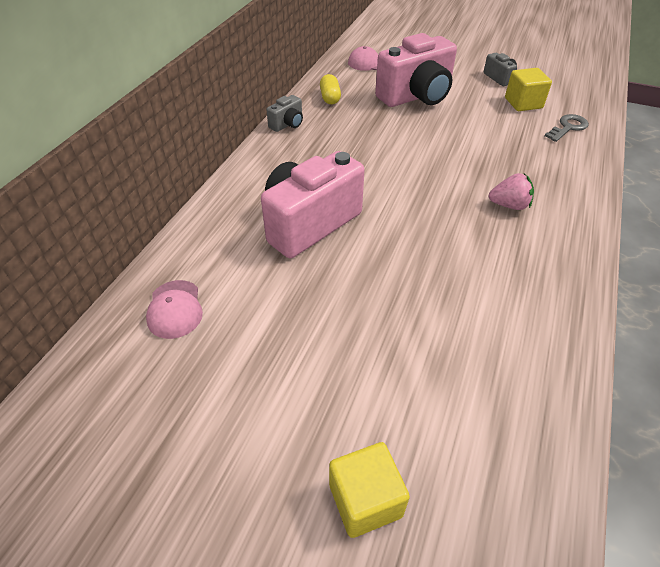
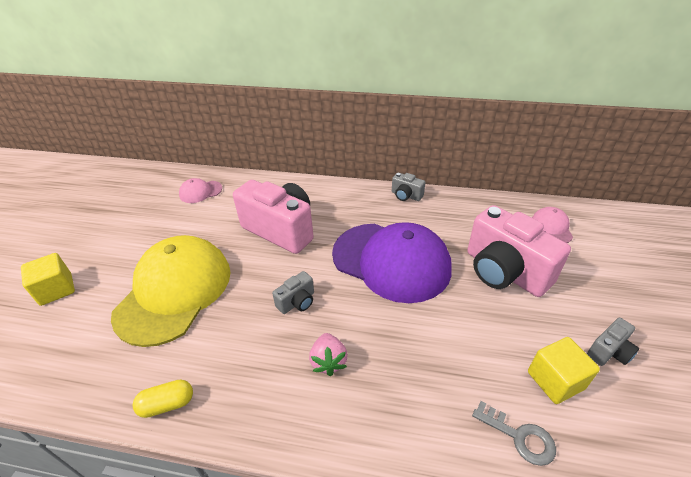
camera: 80 degrees right, 5 degrees down
yellow capsule [320,74,341,104] -> yellow capsule moved to [133,380,193,418]
none -> yellow cap [111,235,231,347]
none -> grey camera [272,271,314,314]
none -> purple cap [332,222,452,303]

